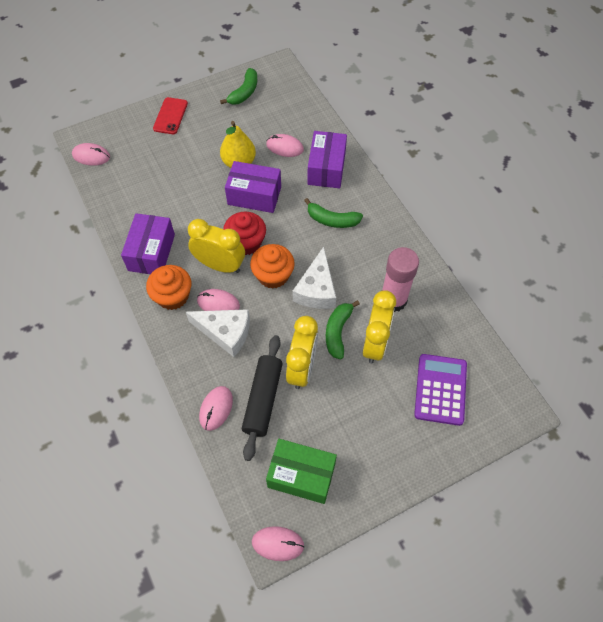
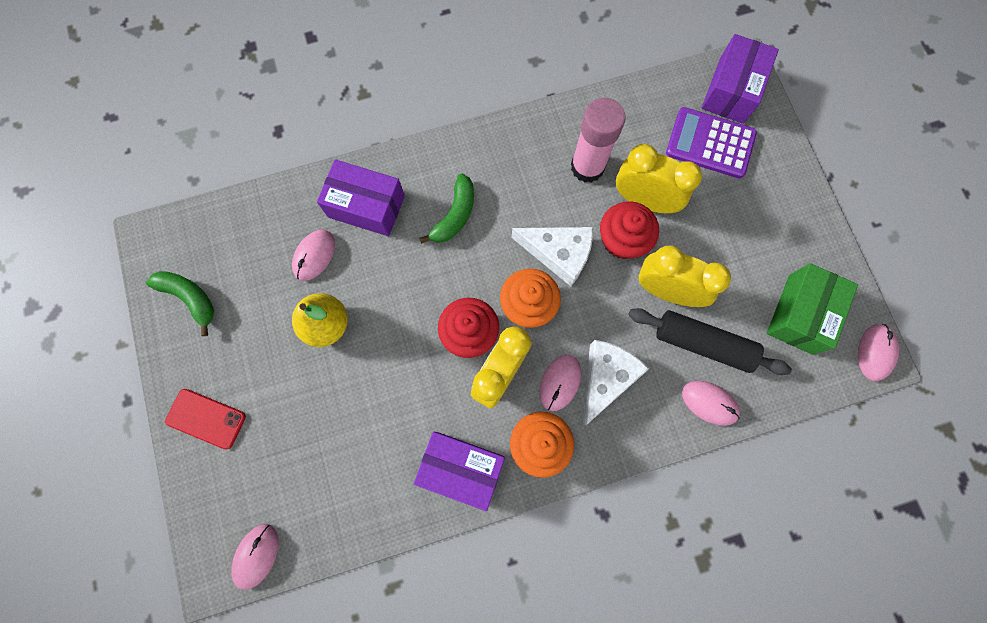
camera: 80 degrees left, 15 degrees up
purple box [225,161,281,213] -> purple box moved to [702,34,779,124]
green banana [326,300,360,359] -> red cupcake [600,201,659,259]

